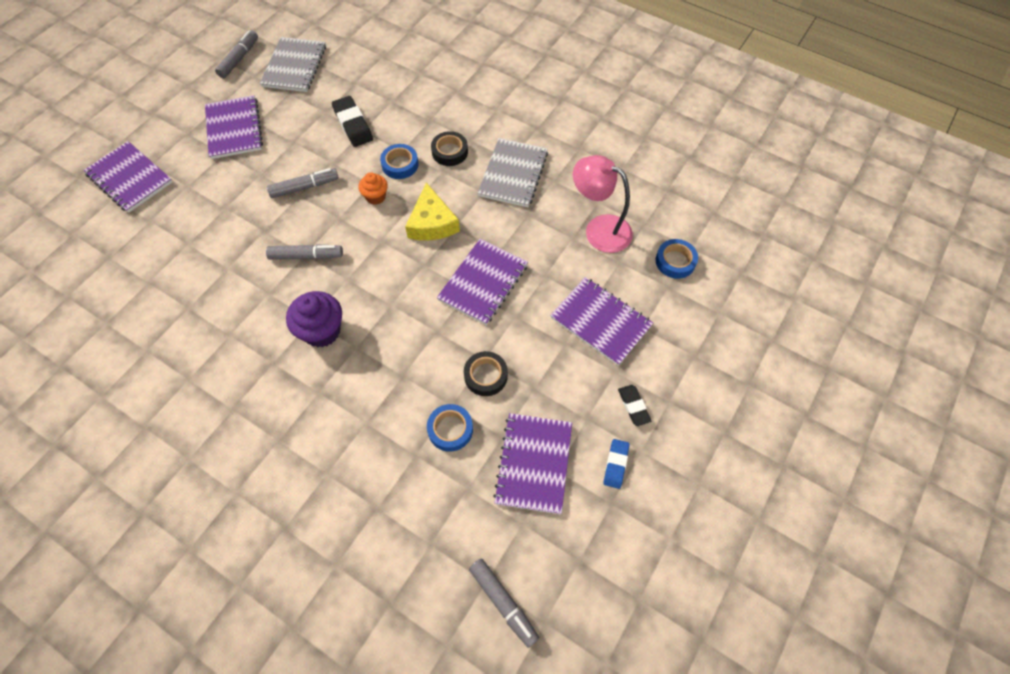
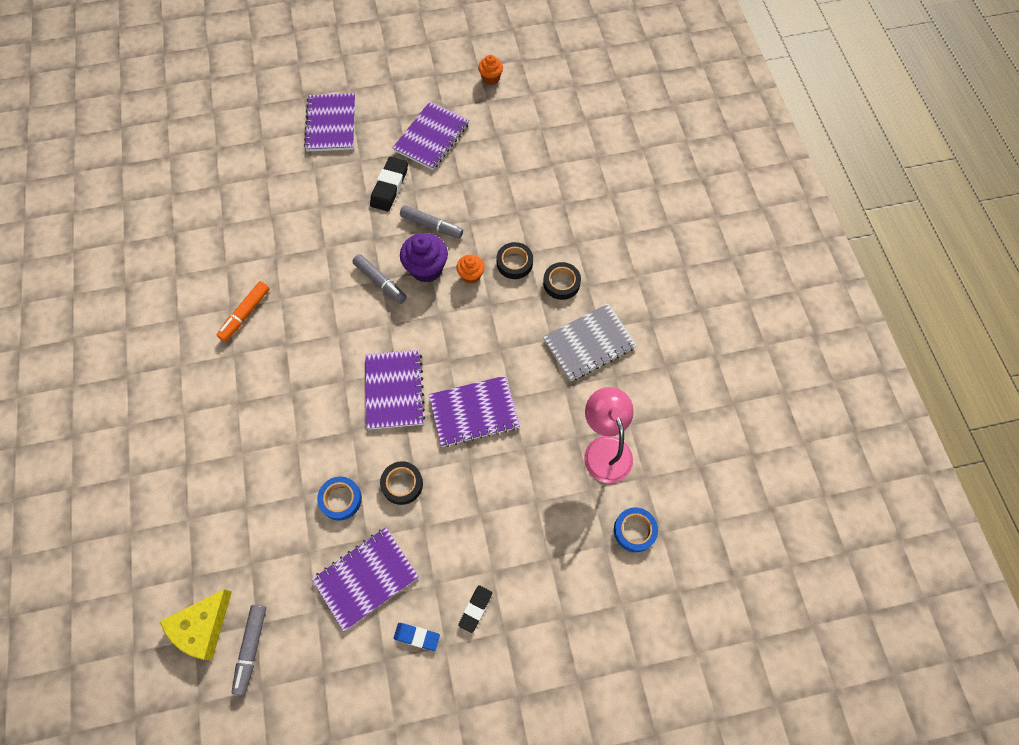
camera: 45 degrees right, 5 degrees up
grey marker [215,30,258,78] -> orange cupcake [478,55,503,85]
grey notebook [260,37,326,92] -> none
purple cupcake [286,291,342,347] -> purple cupcake moved to [400,233,448,282]
black eraser [332,96,373,147] -> black eraser moved to [370,156,408,211]
blue tape [380,144,418,179] -> black tape [496,242,533,279]
yellow cheese [405,182,460,240] -> yellow cheese moved to [159,589,232,660]
purple notebook [550,277,653,366] -> purple notebook moved to [365,350,425,430]
blue eraser [604,439,630,489] -> blue eraser turned 45 degrees clockwise [394,623,440,651]
none -> orange marker [217,281,270,341]

